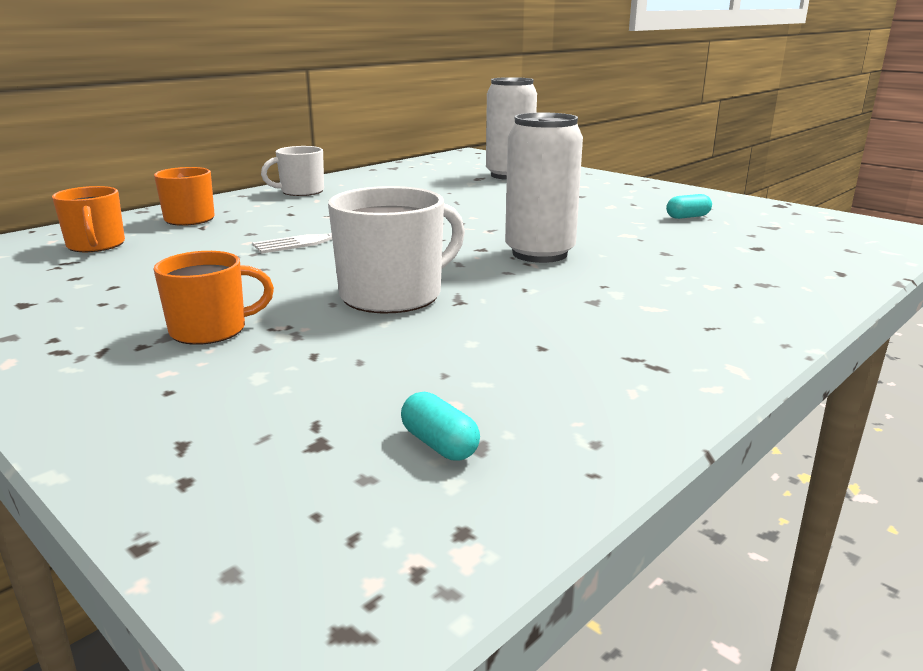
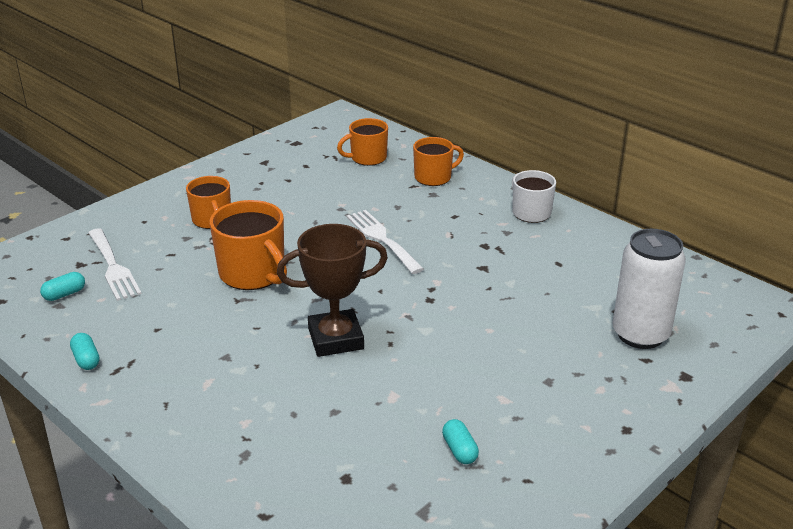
camera: 90 degrees right, 10 degrees up
white mug [328,186,465,313] -> orange mug [210,200,287,290]
white can [505,113,583,263] -> brown trophy [277,224,388,357]
none -> turquoise capsule [70,333,100,370]
none -> white fork [88,228,142,301]

